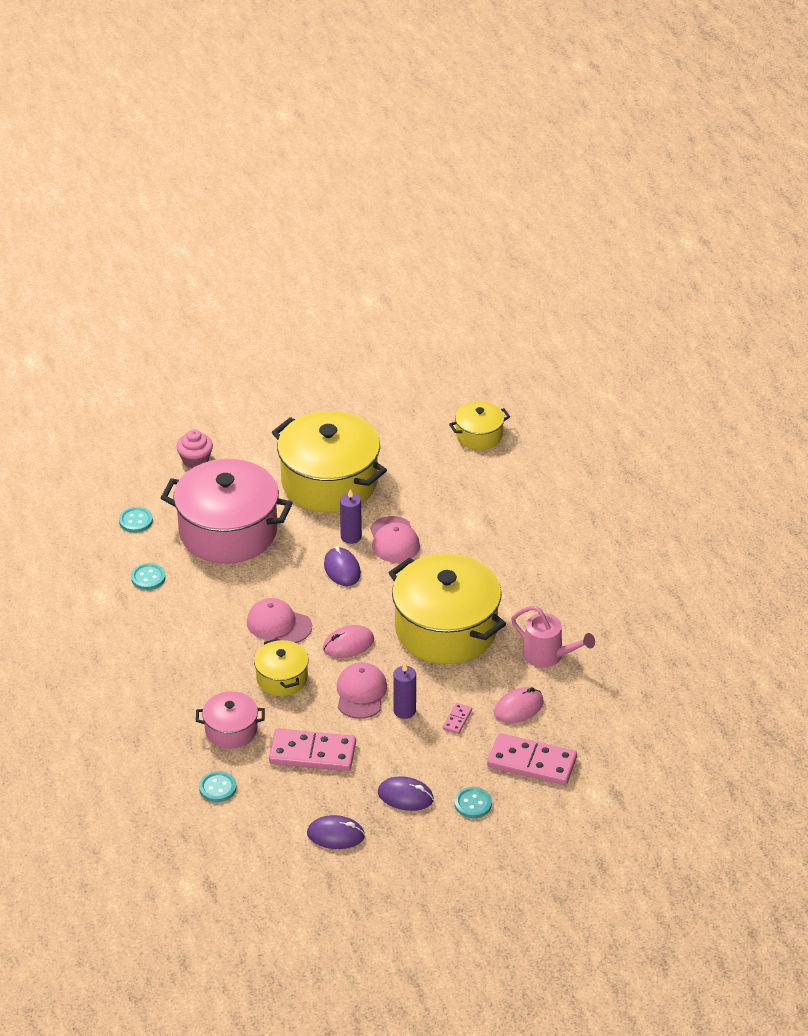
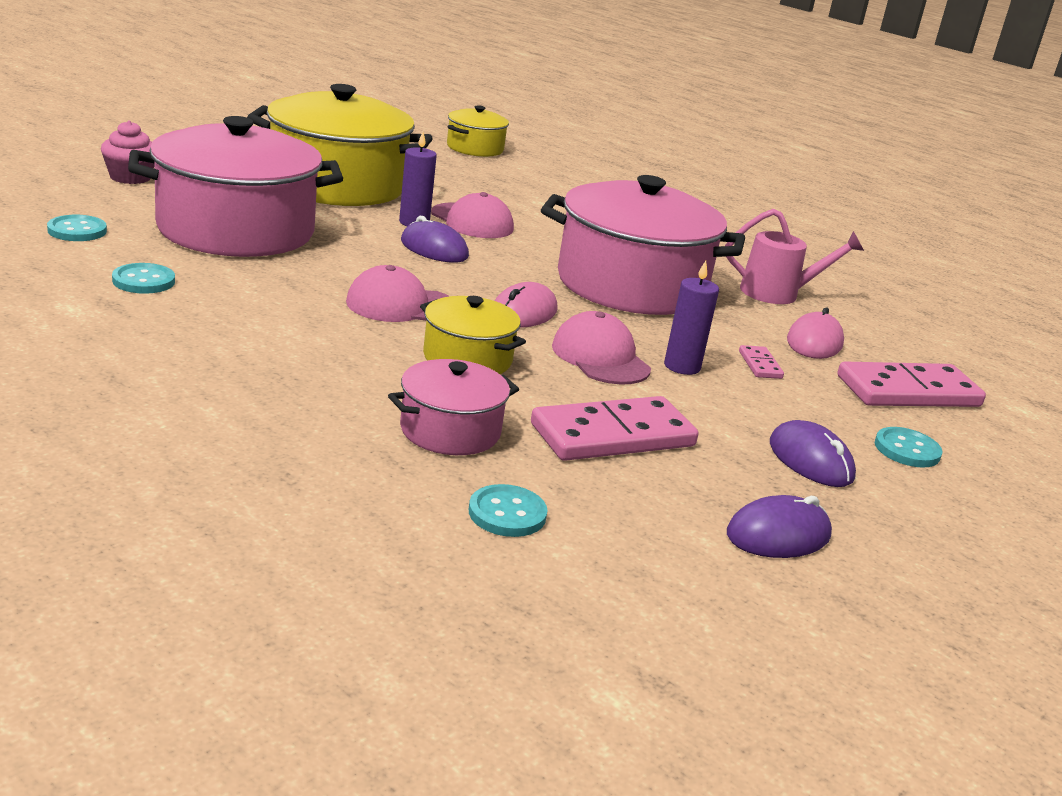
camera: 35 degrees left, 15 degrees down
purple mouse [378,776,434,811] -> purple mouse turned 75 degrees clockwise [770,420,856,487]
yellow pot [389,554,506,664] -> pink pot [541,175,745,315]

